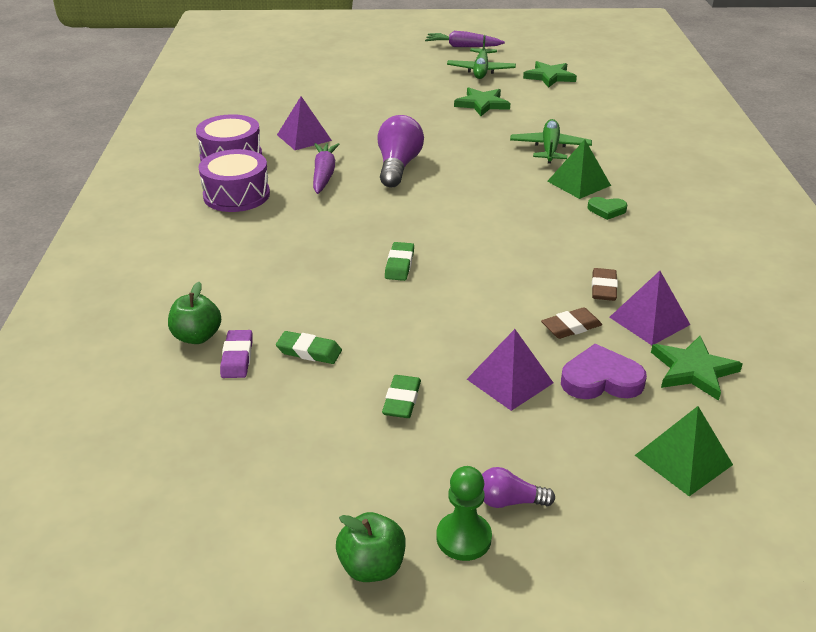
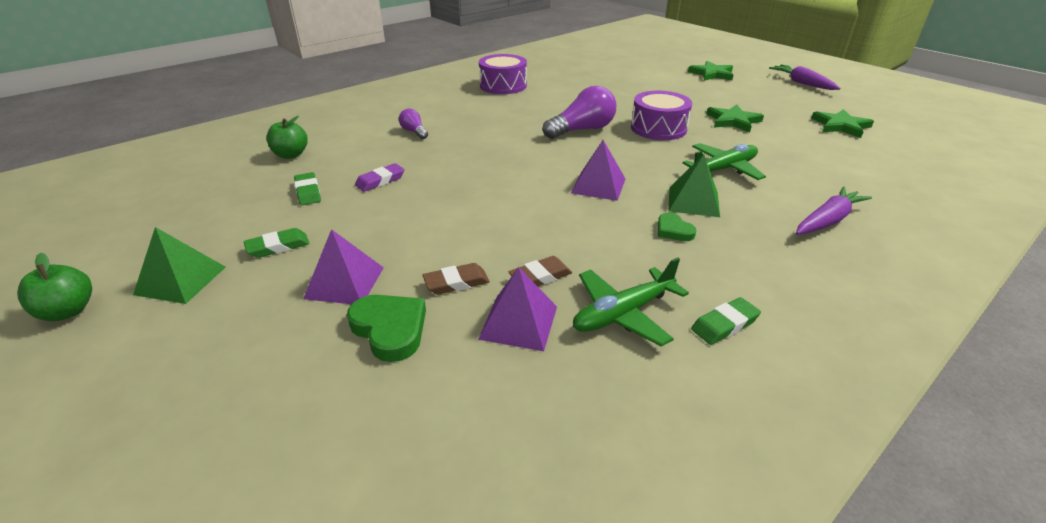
camera: 50 degrees right, 0 degrees up
purple drum [199,149,270,212] -> purple drum moved to [631,91,692,140]
purple eraser [220,330,253,378] -> purple eraser moved to [355,163,405,192]
purple pyramid [277,96,332,150] -> purple pyramid moved to [571,140,625,201]
purple carrot [313,143,339,194] -> purple carrot moved to [796,186,872,235]
green eraser [385,242,414,281] -> green eraser moved to [691,297,761,345]
green pawn [436,466,492,561] -> none
green plane [447,35,516,79] -> green plane moved to [573,258,689,346]
purple light bulb [482,467,555,508] -> purple light bulb moved to [399,108,428,139]
brown eraser [541,307,602,339] -> brown eraser turned 45 degrees counterclockwise [423,263,490,295]
purple heart [561,344,647,399] -> green heart [347,295,426,362]
green pyramid [635,406,733,496] -> green pyramid moved to [133,227,226,304]
green star [651,336,743,401] -> green star moved to [688,61,733,81]

